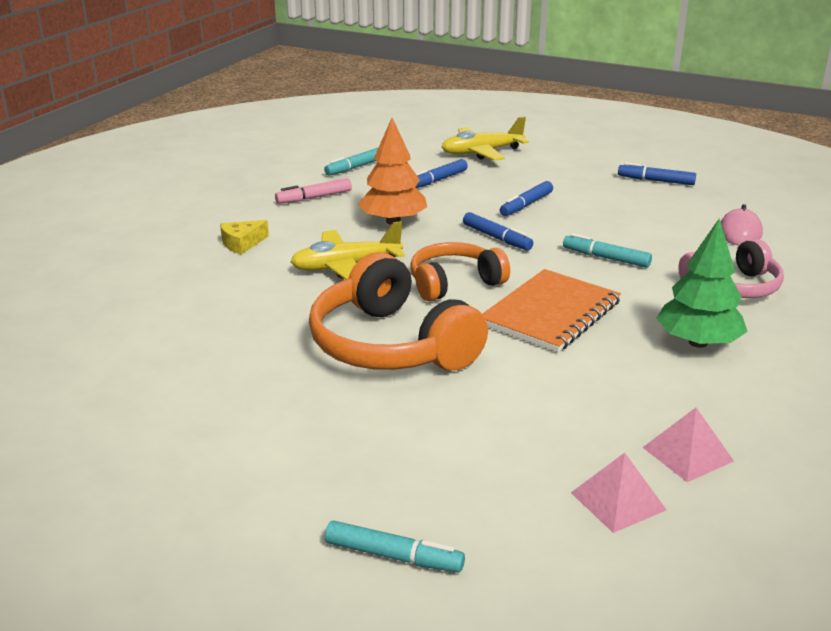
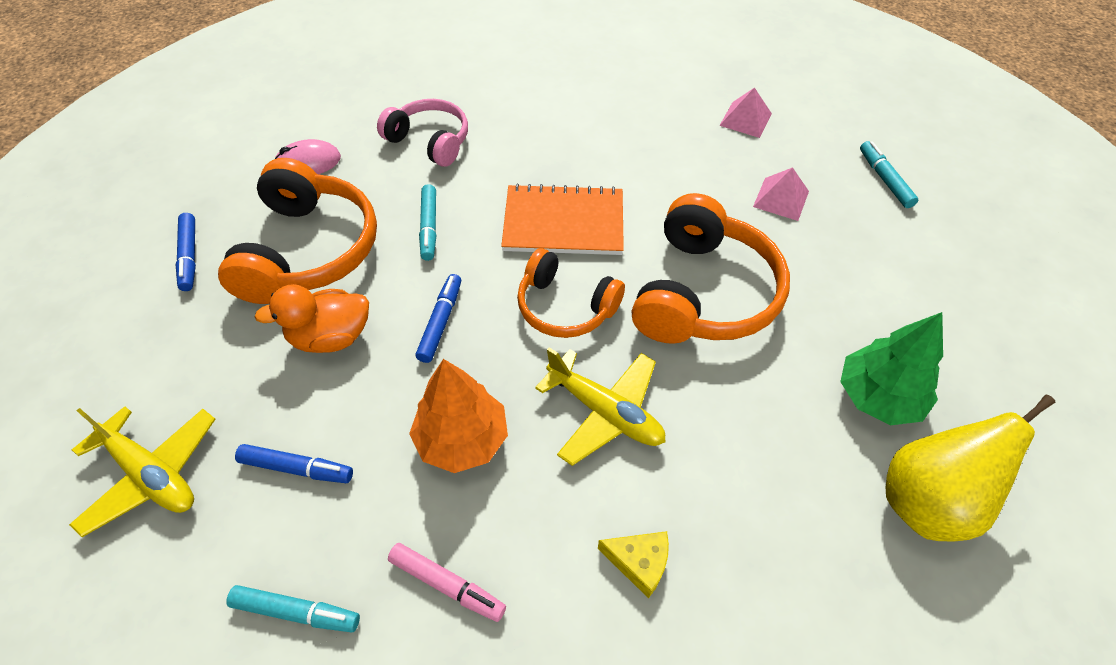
camera: 125 degrees left, 25 degrees up
blue marker [500,181,553,216] -> orange duck [255,284,369,353]
pink pyramid [642,408,734,482] -> pink pyramid moved to [753,167,809,221]
green tree [656,218,748,348] -> green tree moved to [840,312,943,425]
none -> orange headphones [218,158,377,304]
none -> yellow pear [885,395,1056,542]

